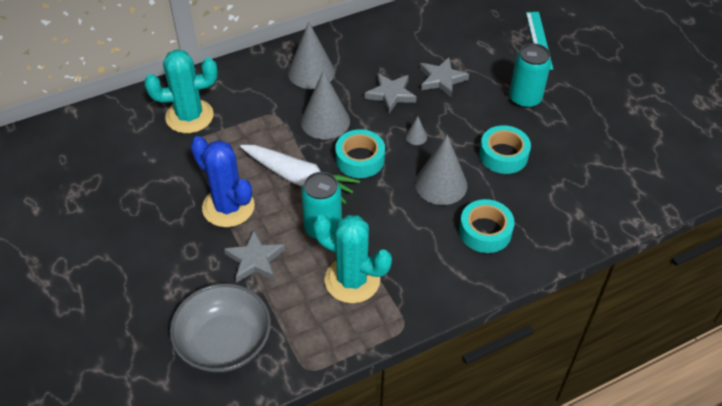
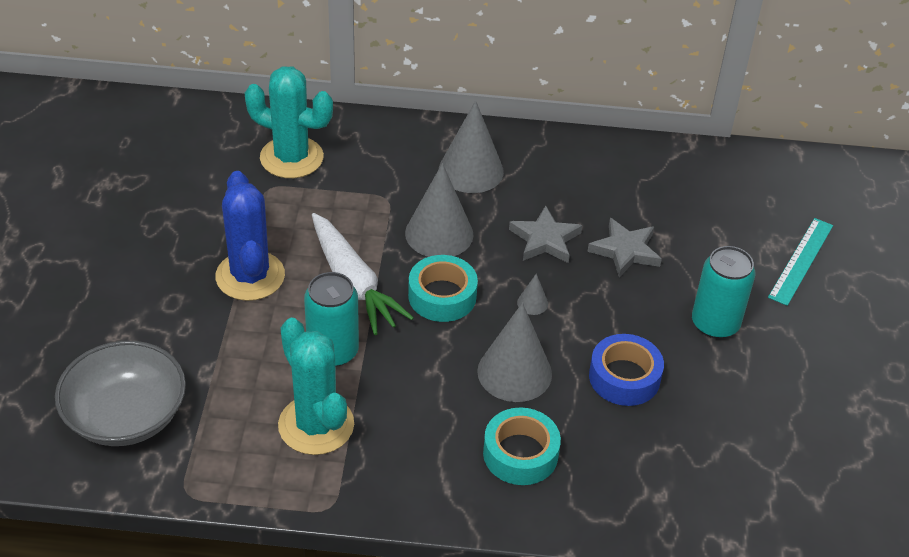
camera: 30 degrees right, 5 degrees down
grey star [224,230,285,283] -> none
turquoise tape [479,125,531,174] -> blue tape [589,334,664,406]

